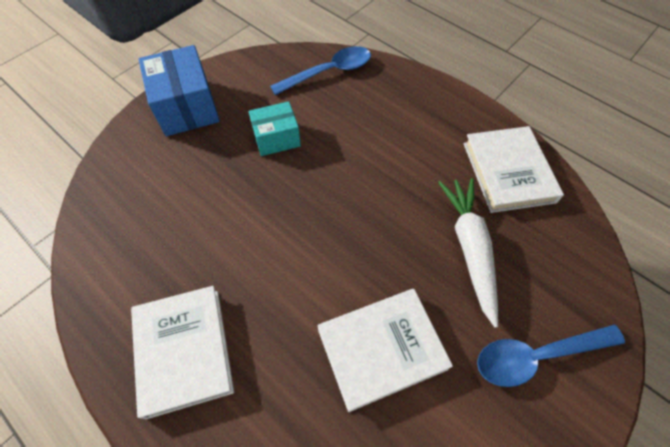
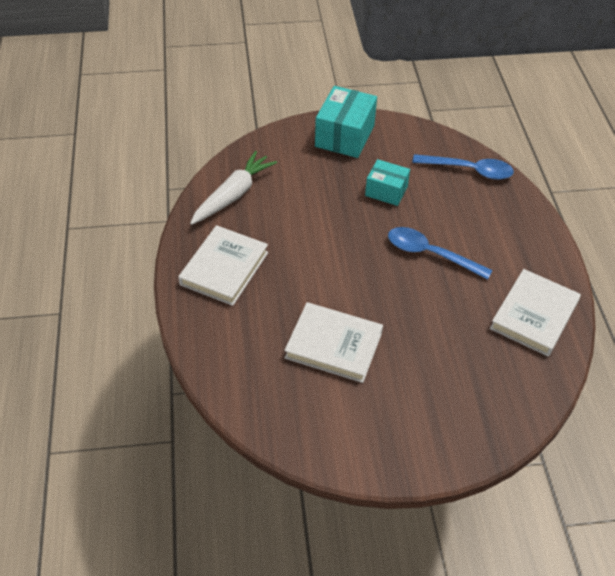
camera: 40 degrees right, 10 degrees down
blue box [138,45,220,136] -> turquoise box [315,86,377,158]
white carrot [438,178,498,328] -> white carrot moved to [190,151,277,225]
blue spoon [477,325,625,387] -> blue spoon moved to [388,227,492,280]

